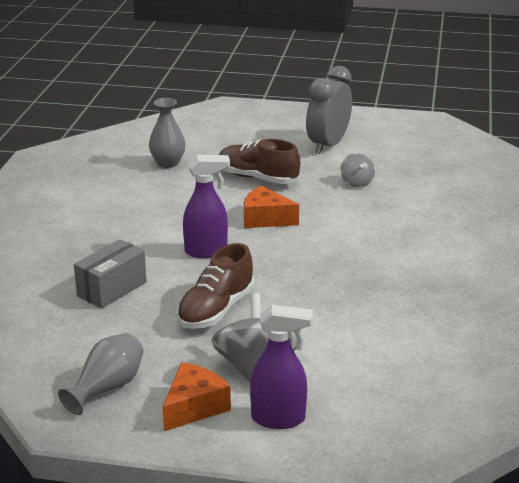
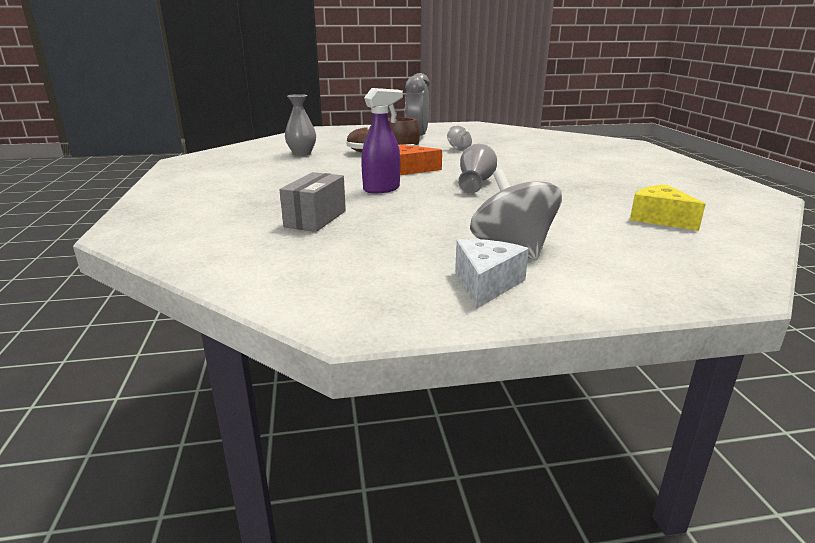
camera: 20 degrees left, 5 degrees down
grey vase [58,333,143,415] -> grey vase moved to [458,144,497,193]
orange cheese [163,362,231,431] -> white cheese [455,239,529,309]
brown shoe [177,243,254,329] -> none
purple spray bottle [250,305,313,429] -> none
none -> yellow cheese [630,184,706,231]

